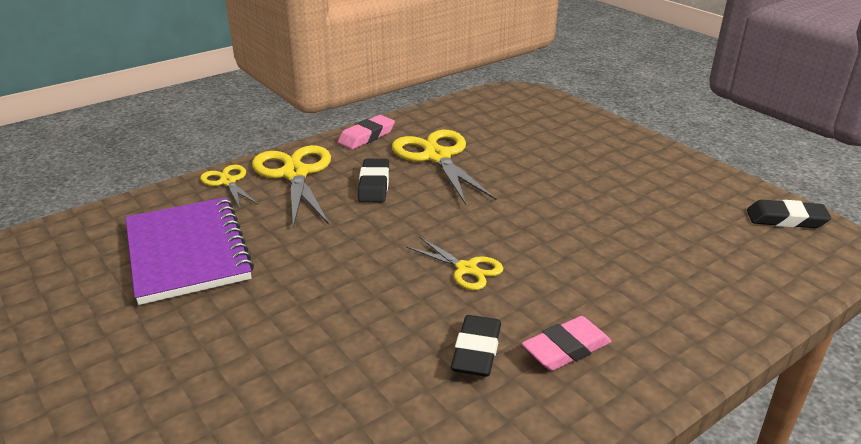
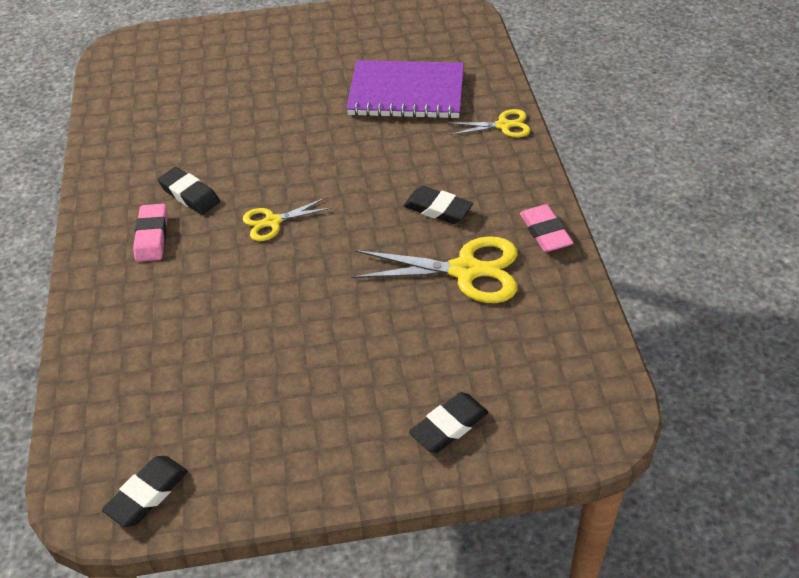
camera: 120 degrees right, 15 degrees up
yellow scissors [252,145,331,227] -> none
none -> black eraser [409,392,489,453]

